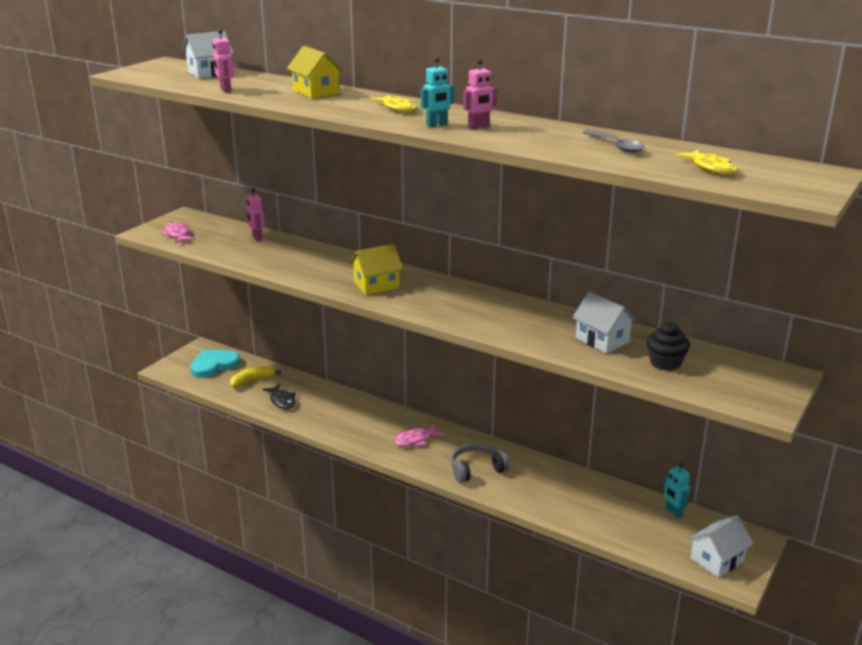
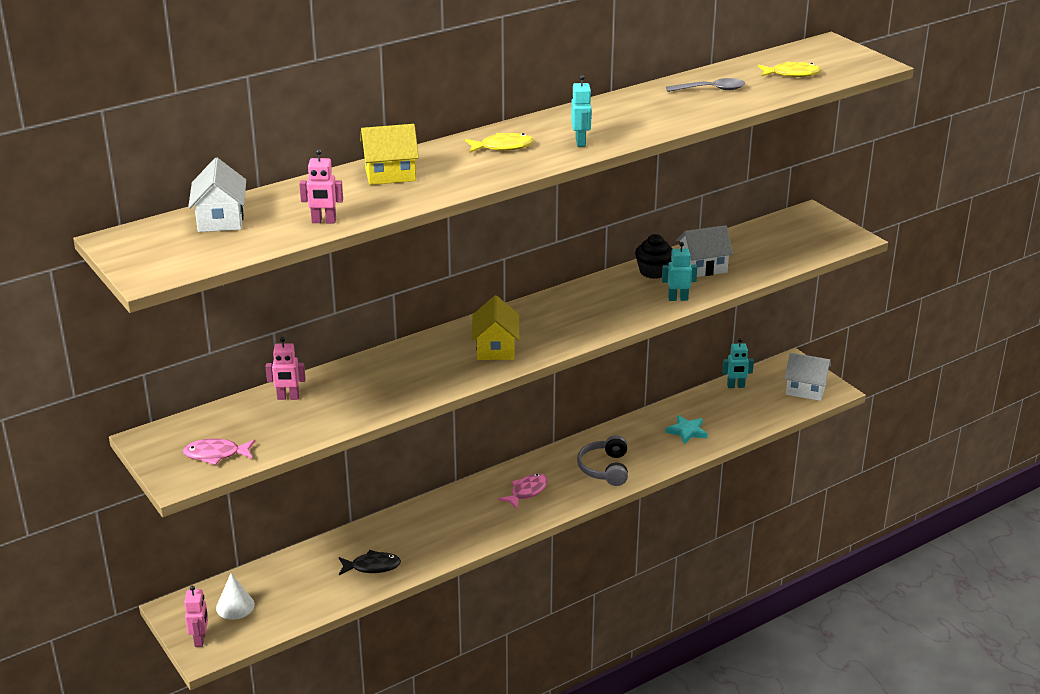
camera: 65 degrees left, 5 degrees up
turquoise heart [190,350,240,378] -> white cone [216,573,255,620]
yellow banana [230,366,281,388] -> none
pink fish [394,424,444,446] -> pink fish turned 135 degrees counterclockwise [498,474,548,509]
pink robot [463,59,497,129] -> pink robot moved to [184,586,208,647]
black cupcake [646,322,690,371] -> black cupcake moved to [635,234,673,279]
white house [688,515,753,578] -> white house turned 60 degrees counterclockwise [785,353,831,401]
none -> turquoise robot [662,242,697,301]
none -> turquoise star [665,415,708,444]

